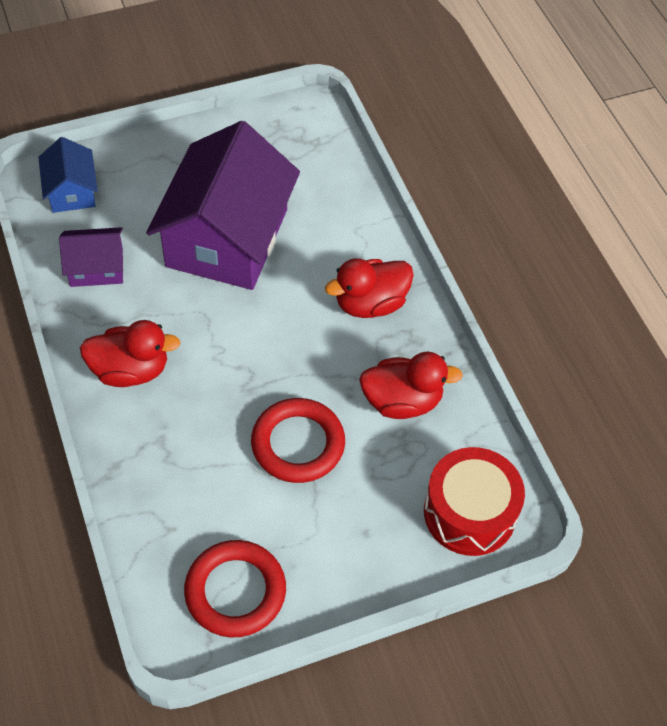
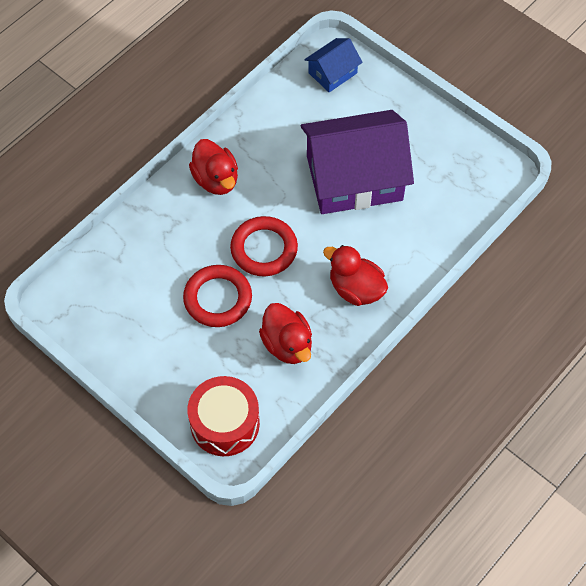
camera: 65 degrees right, 5 degrees up
purple house [59,227,123,287] -> none
red ring [184,540,286,637] -> red ring moved to [230,216,298,276]

